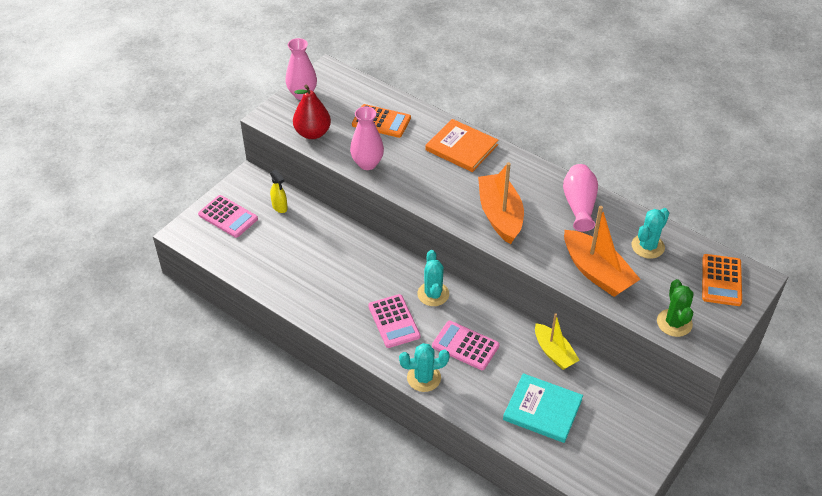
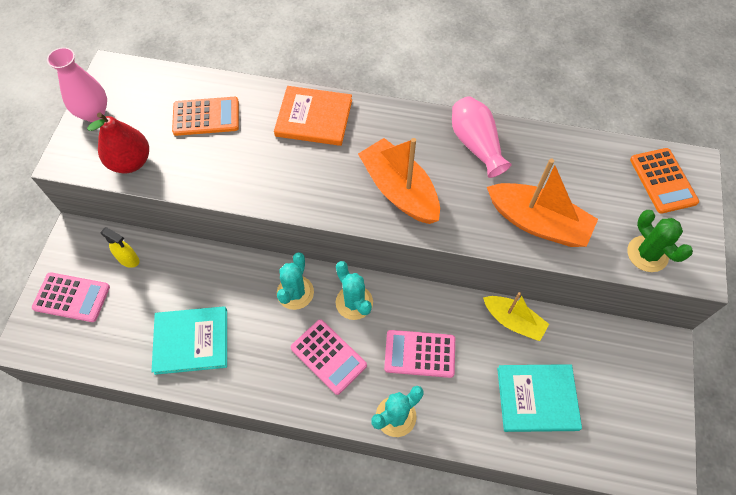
camera: 25 degrees left, 15 degrees up
pink vase [350,107,384,170] -> none
turquoise cactus [631,208,669,259] -> turquoise cactus moved to [277,252,314,310]
none -> turquoise book [152,306,227,375]

